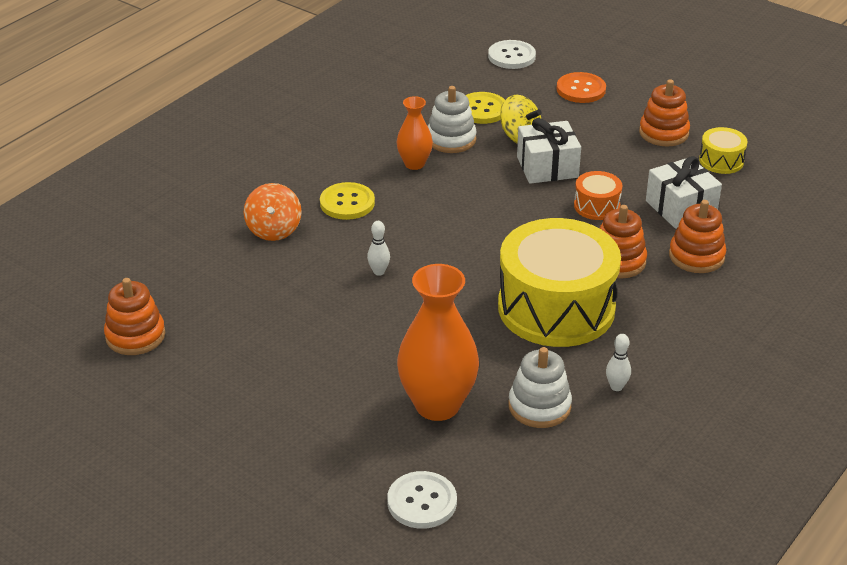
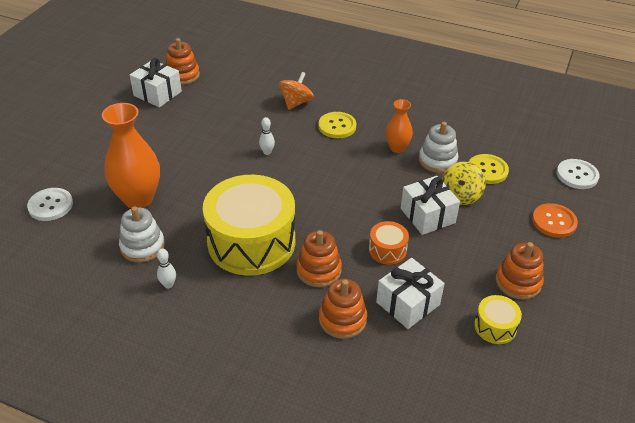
camera: 75 degrees right, 5 degrees up
orange spinning top [244,183,302,241] -> orange spinning top turned 135 degrees clockwise [279,72,314,110]
none -> white gift [130,58,182,107]

